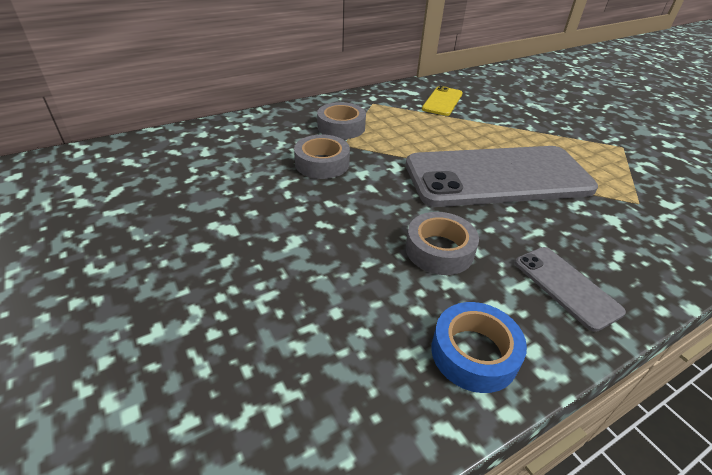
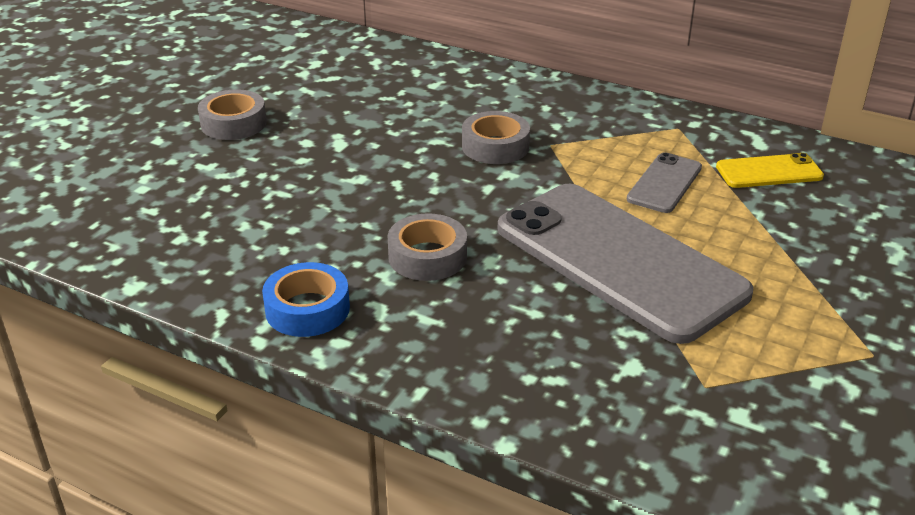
camera: 60 degrees right, 5 degrees down
grey tape [317,102,366,139] -> grey tape moved to [198,89,267,140]
grey phone [515,247,626,332] -> grey phone moved to [627,152,702,213]

